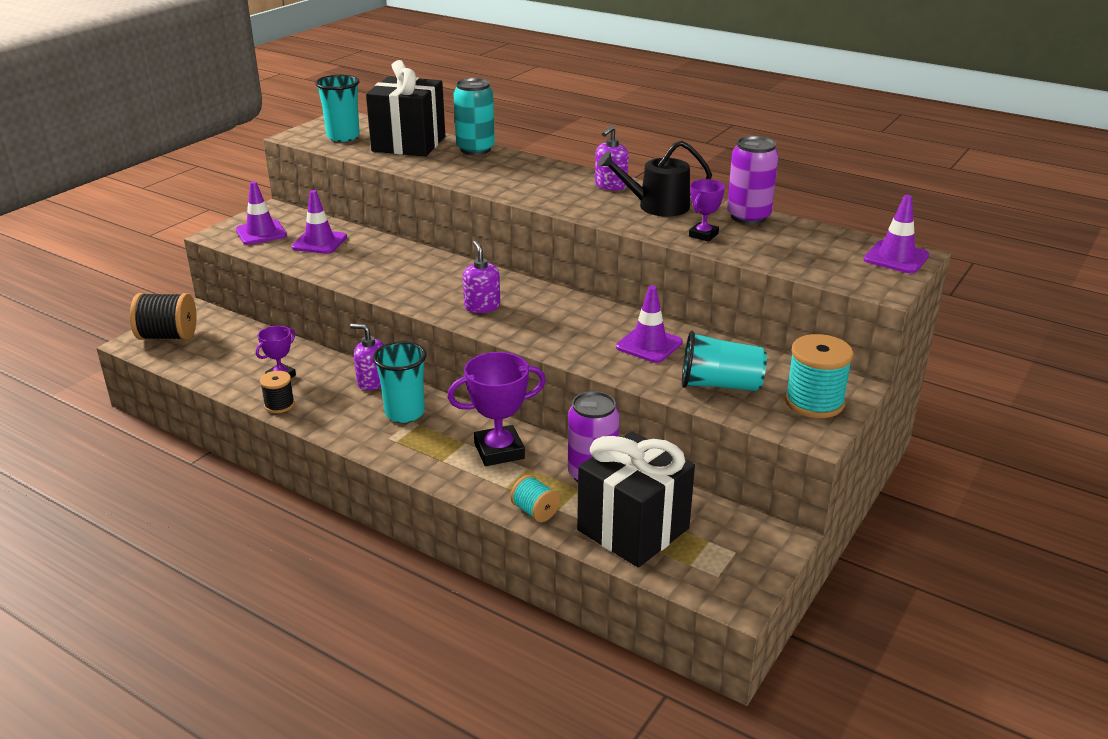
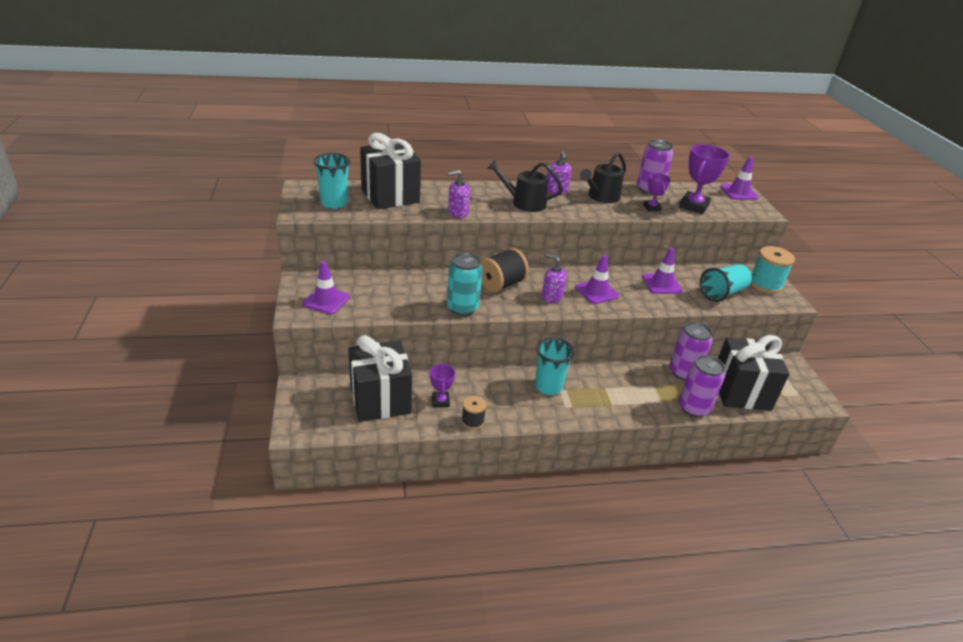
camera: 45 degrees left, 5 degrees up
black spool [130,293,197,340] -> black spool moved to [480,248,529,293]
purple traffic cone [292,190,347,254] -> purple traffic cone moved to [575,255,619,304]
purple soap dispenser [350,324,384,390] -> purple soap dispenser moved to [448,170,470,218]
purple trophy [447,352,546,466] -> purple trophy moved to [679,144,730,214]
turquoise can [453,78,495,155] -> turquoise can moved to [447,252,483,316]
turquoise spool [510,475,560,522] -> purple can [679,355,725,417]
none -> black gift [348,335,412,422]
none -> black watering can [487,160,563,212]

